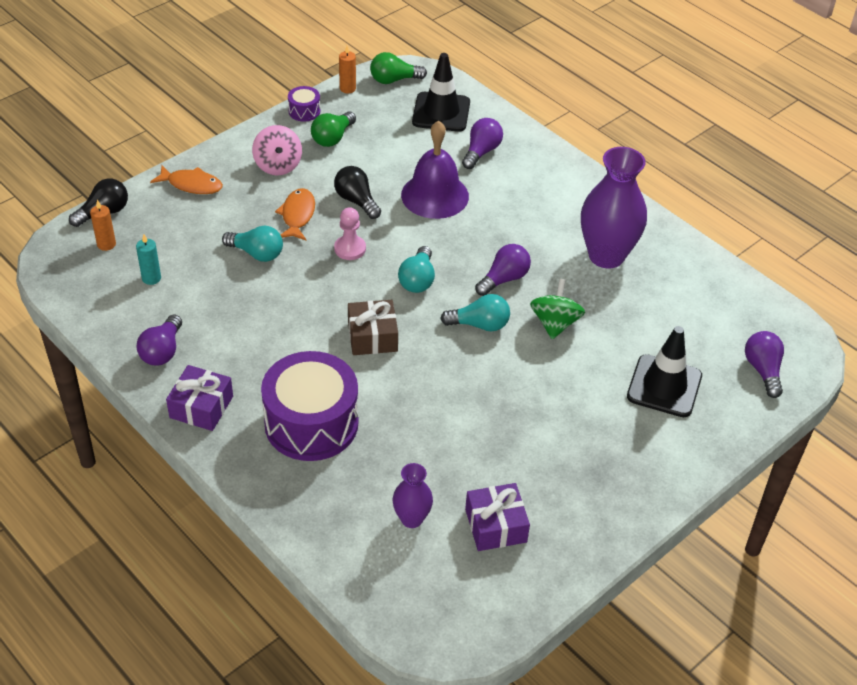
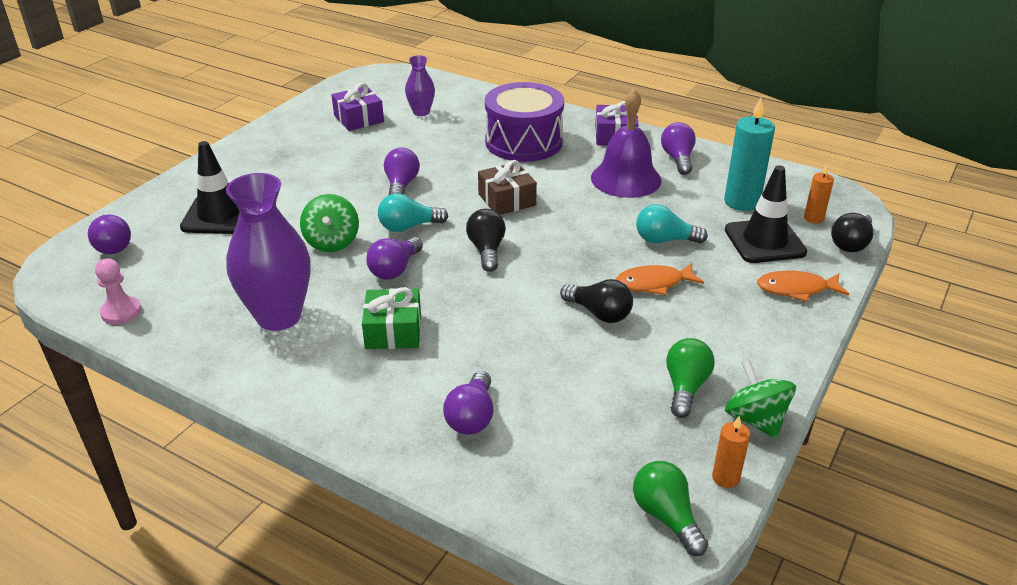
camera: 165 degrees right, 10 degrees down
turquoise candle [136,234,161,285] -> turquoise candle [724,98,775,211], size x1.86
pink spinning top [252,125,302,175] -> none
orange fish [275,188,315,240] -> orange fish turned 90 degrees clockwise [615,263,704,295]
purple drum [288,86,320,122] -> green spinning top [725,360,796,439]
pink pawn [334,207,366,260] -> pink pawn moved to [95,258,141,324]
green light bulb [370,52,427,84] -> green light bulb turned 90 degrees counterclockwise [633,461,708,556]
turquoise light bulb [398,246,435,293] -> black light bulb [466,209,506,272]
purple bell [401,121,469,219] -> purple bell moved to [591,89,661,198]
black traffic cone [412,53,470,132] -> black traffic cone moved to [725,166,807,263]
none -> green gift [362,287,421,349]
none -> purple light bulb [384,147,420,195]

